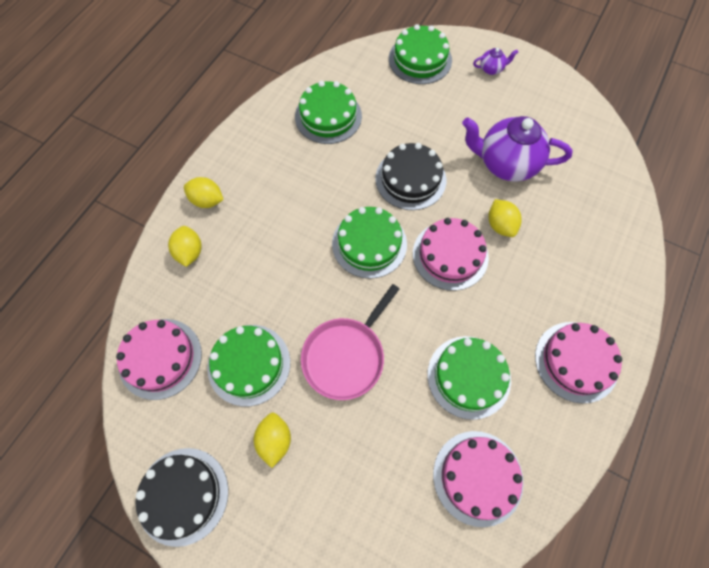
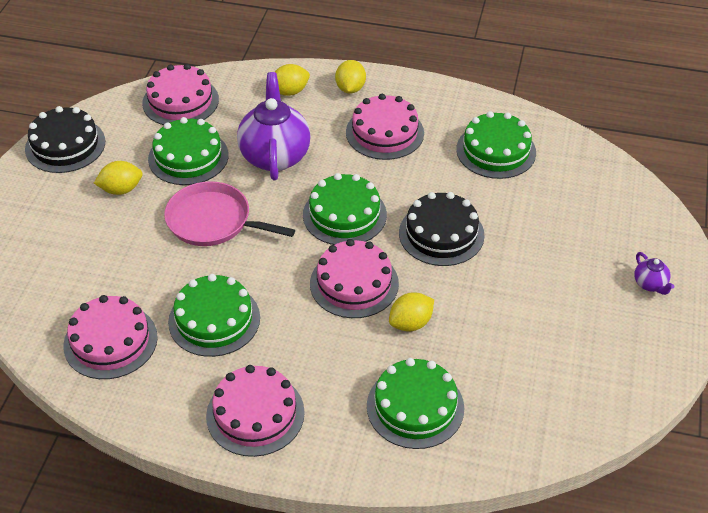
camera: 75 degrees right, 20 degrees down
green cake [389,24,452,84] -> green cake moved to [367,358,464,449]
purple teapot [462,116,573,182] -> purple teapot moved to [237,72,310,180]
none -> pink cake [346,94,424,160]

